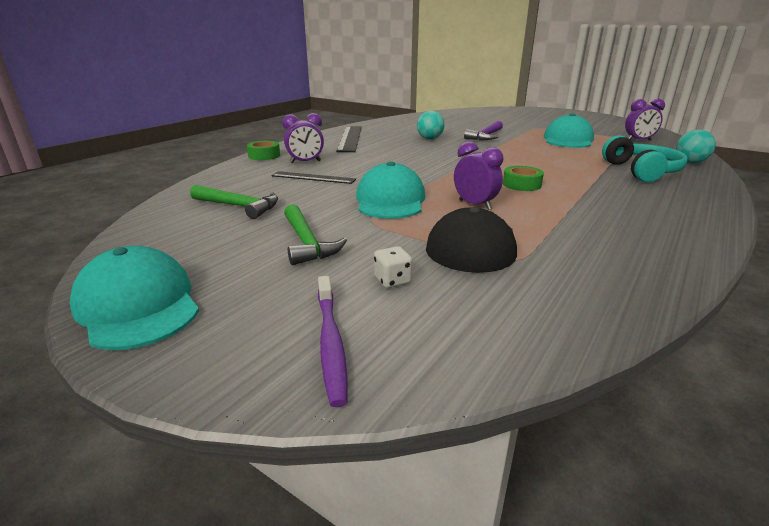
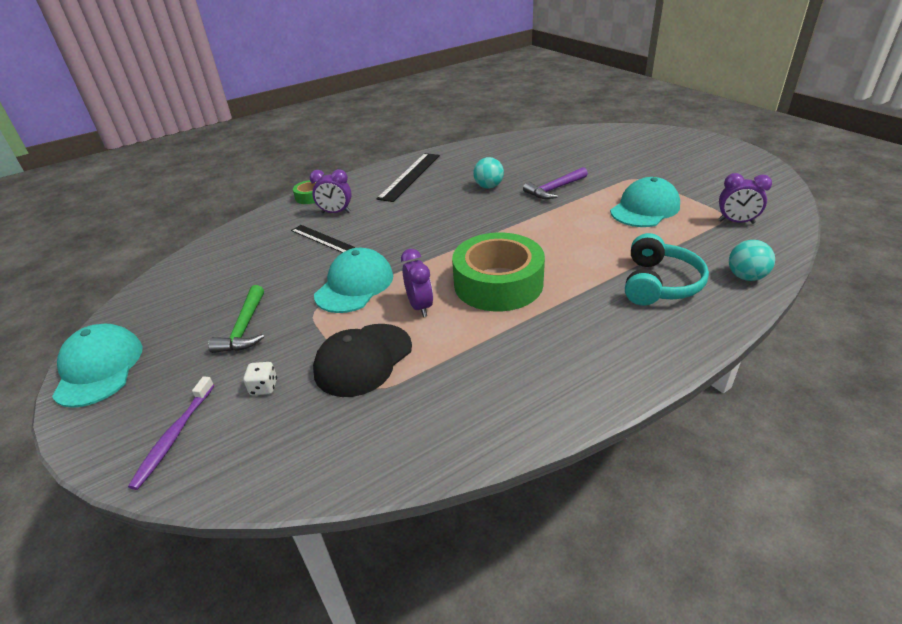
camera: 25 degrees right, 10 degrees up
green hammer [190,185,278,219] -> none
green tape [503,166,544,191] -> green tape [452,232,545,311], size x2.24

